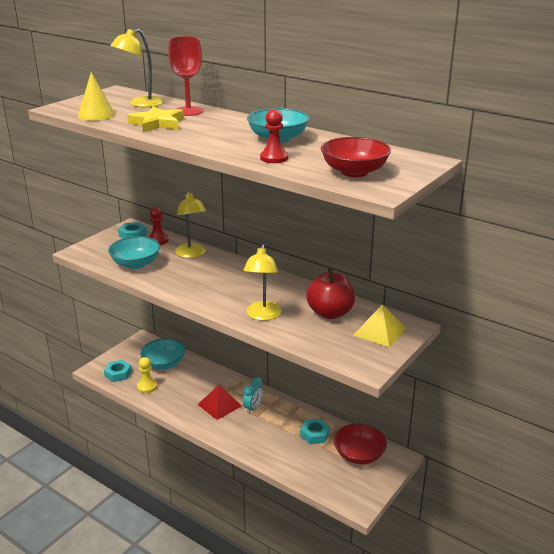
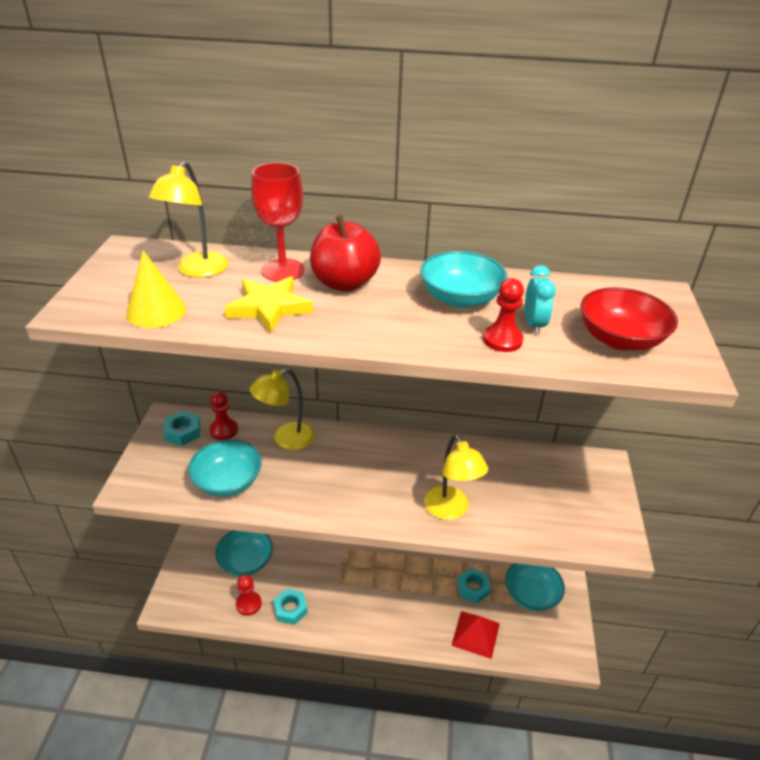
camera: 30 degrees left, 10 degrees up
turquoise nut [104,360,132,382] -> turquoise nut moved to [273,589,308,625]
yellow pawn [137,357,157,393] -> red pawn [236,575,262,616]
yellow lamp [175,191,207,258] -> yellow lamp turned 105 degrees clockwise [250,368,315,450]
red pyramid [198,385,242,420] -> red pyramid moved to [451,611,500,659]
turquoise clock [243,378,263,414] -> turquoise clock moved to [525,265,556,335]
red apple [306,268,355,319] -> red apple moved to [310,215,381,292]
red bowl [334,423,387,464] -> turquoise bowl [505,563,565,611]
yellow pyramid [354,304,406,347] -> none

